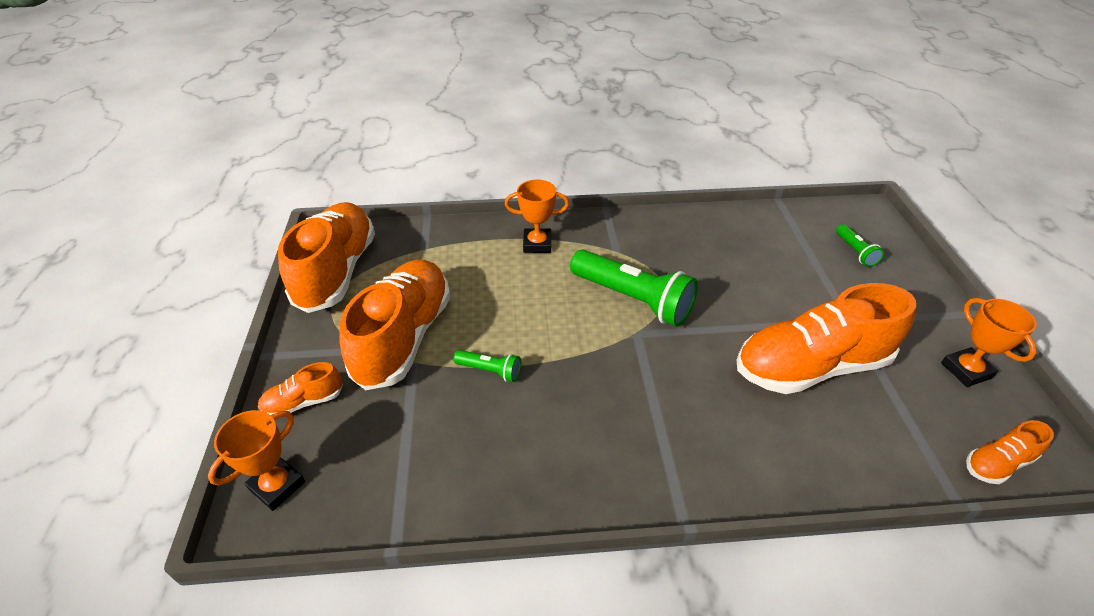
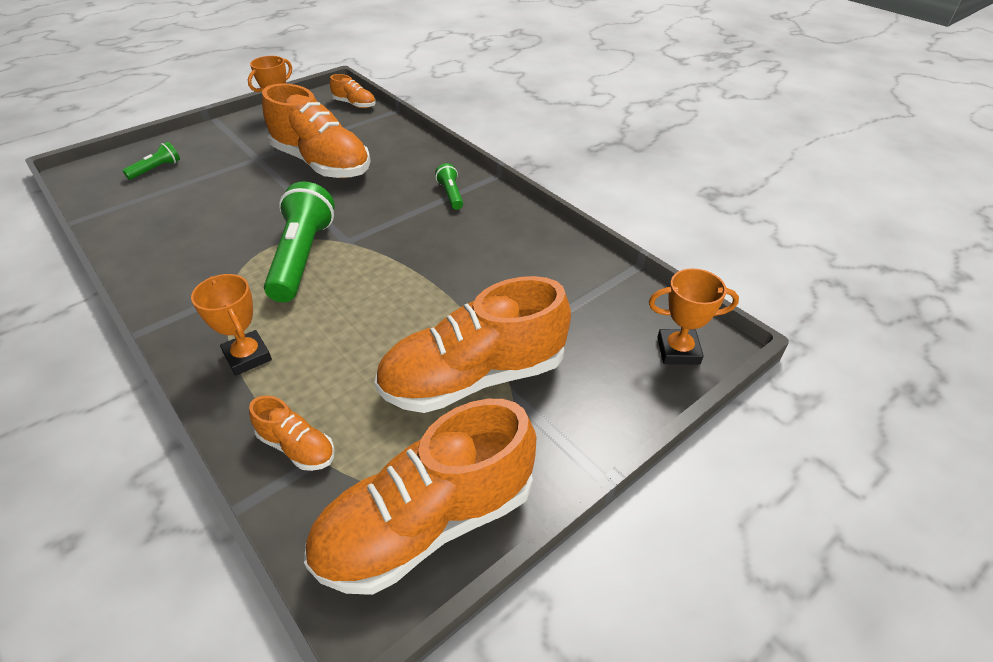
camera: 125 degrees left, 0 degrees up
orange shoe [258,362,343,415] -> orange shoe moved to [249,396,335,471]
green flashlight [453,350,521,382] -> green flashlight moved to [435,163,463,210]

